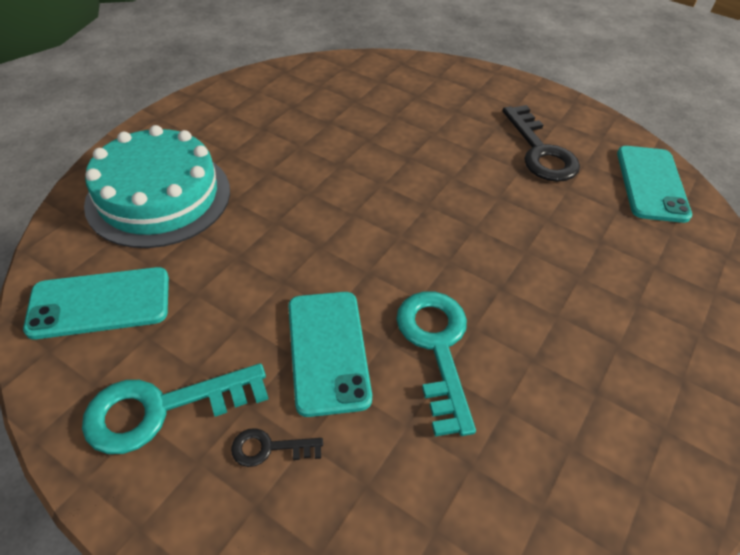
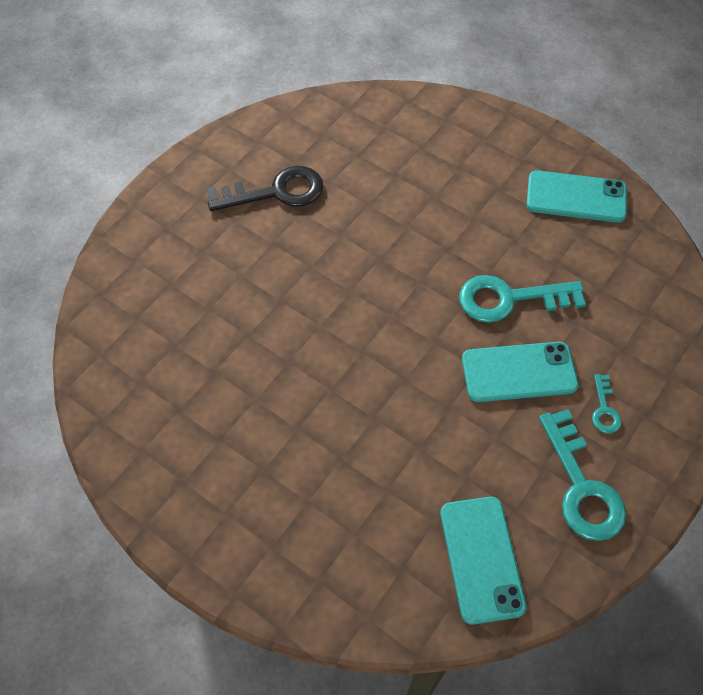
camera: 85 degrees left, 10 degrees up
turquoise cake [84,125,230,248] -> none
black key [231,428,323,467] -> turquoise key [592,374,622,433]
turquoise phone [617,146,692,223] -> turquoise phone moved to [527,170,627,223]

